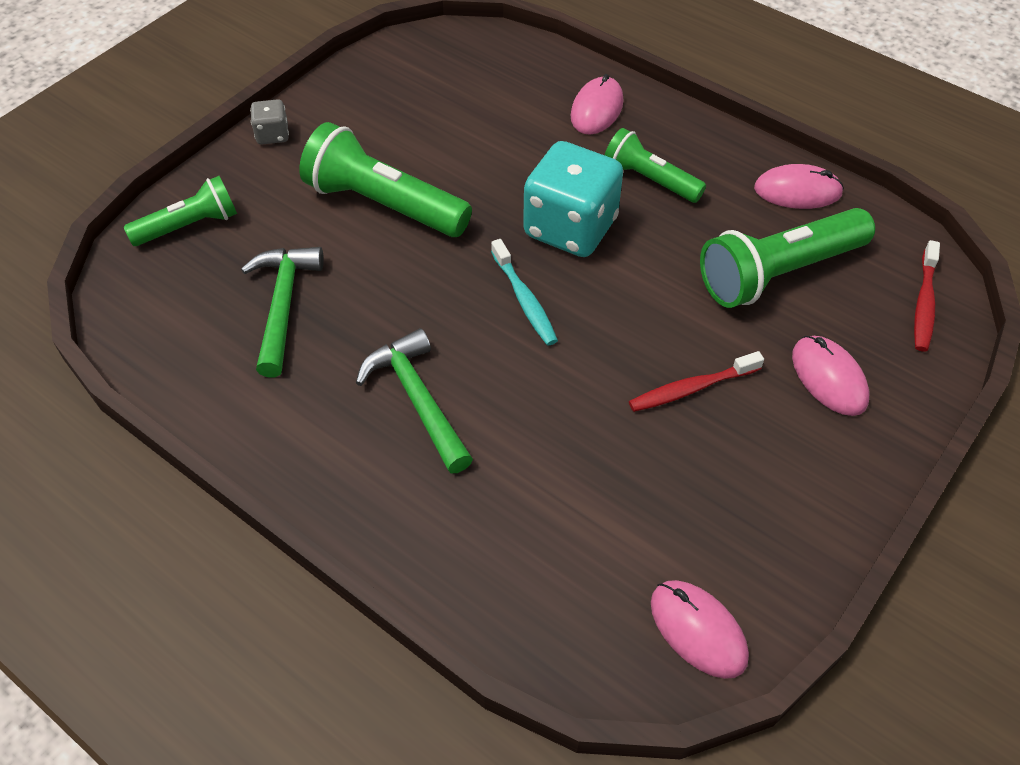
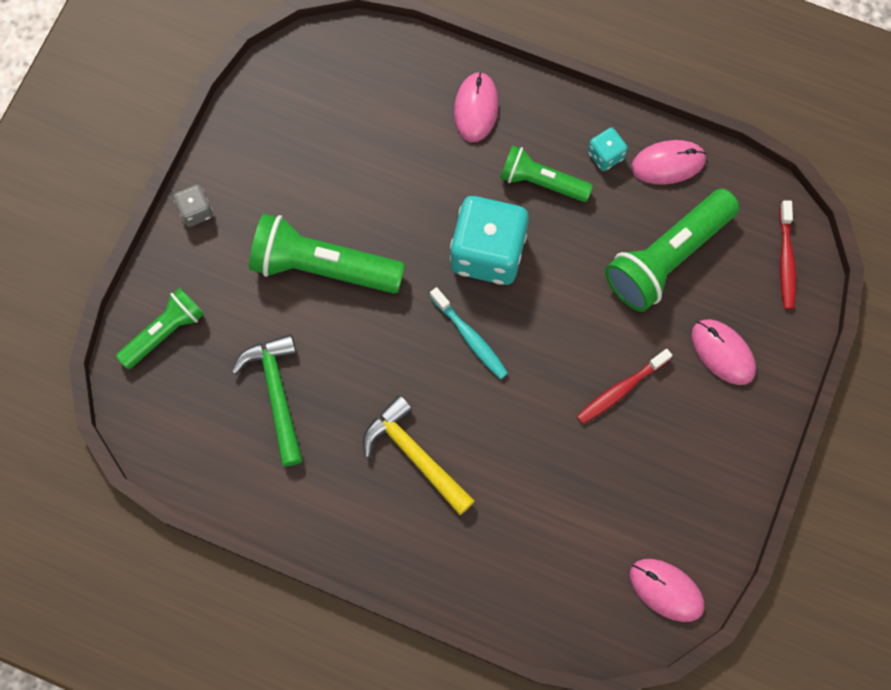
camera: 15 degrees left, 20 degrees up
green hammer [356,328,473,473] -> yellow hammer [363,395,475,515]
none -> turquoise dice [588,128,628,171]

